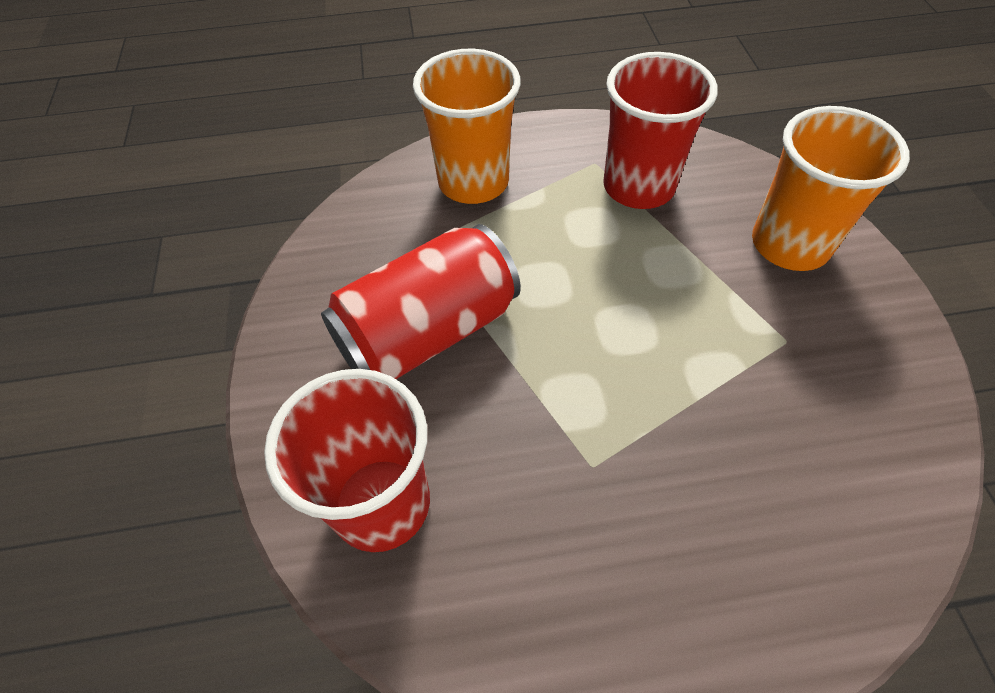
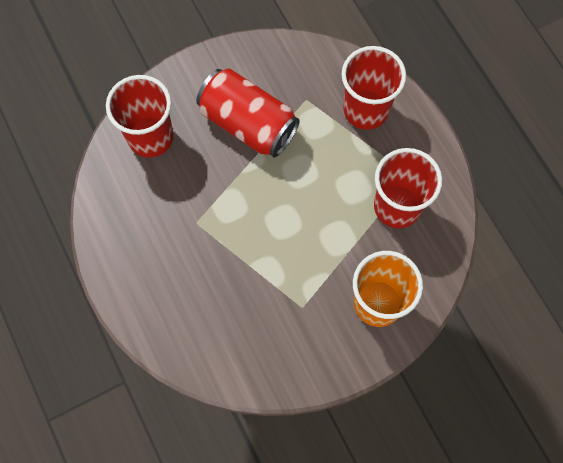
camera: 70 degrees right, 15 degrees up
orange cup [413,49,521,204] -> red cup [341,46,406,130]

